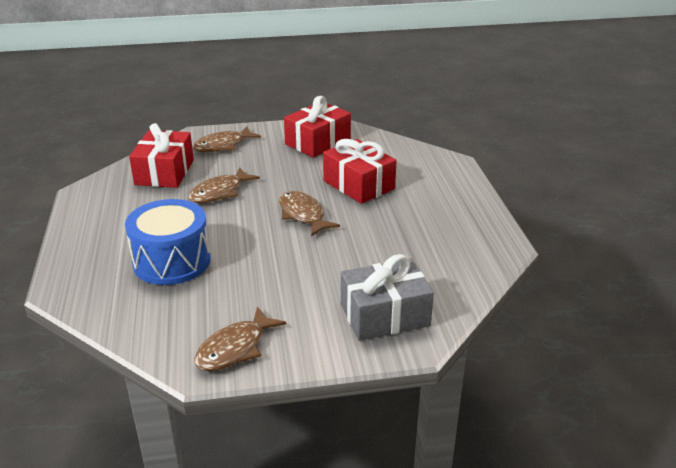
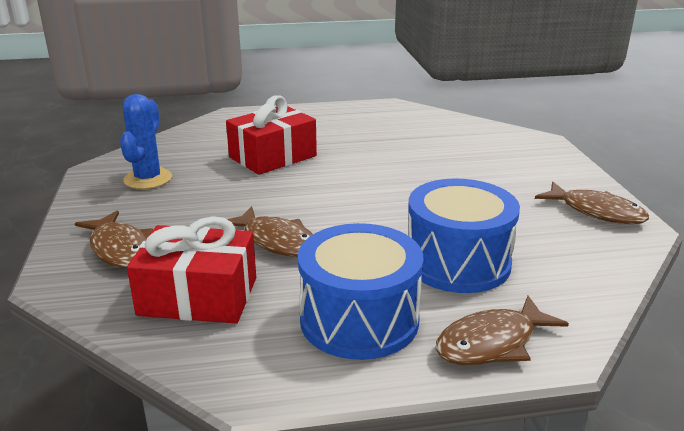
camera: 90 degrees left, 5 degrees down
brown fish [279,191,340,237] -> brown fish moved to [435,296,569,365]
red gift [284,96,351,158] -> blue cactus [120,94,172,189]
grey gift [341,254,434,341] -> none
none -> blue drum [298,223,423,360]

